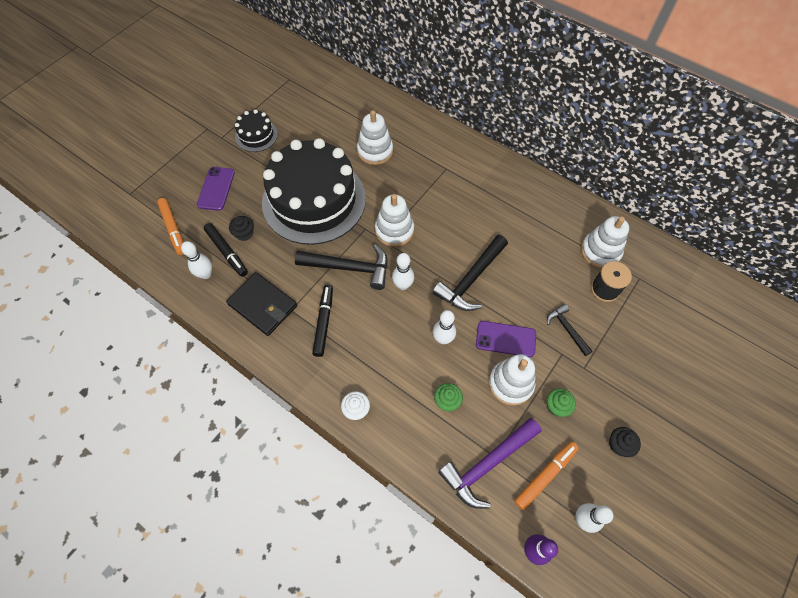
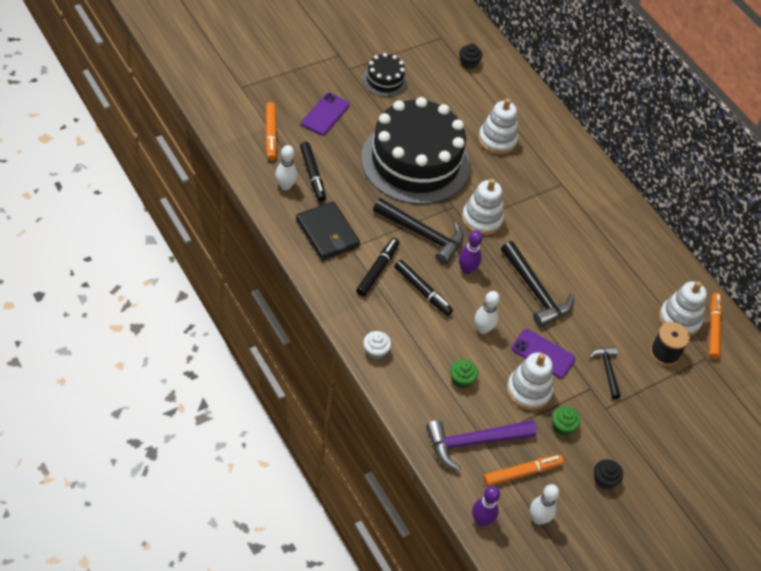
camera: 15 degrees right, 10 degrees down
black cupcake [229,216,254,241] -> black cupcake moved to [459,44,482,69]
white bowling pin [392,253,414,290] -> purple bowling pin [459,230,483,274]
black hammer [432,235,508,311] -> black hammer turned 90 degrees counterclockwise [501,241,574,327]
none -> black marker [394,260,453,316]
none -> orange marker [709,293,722,359]

